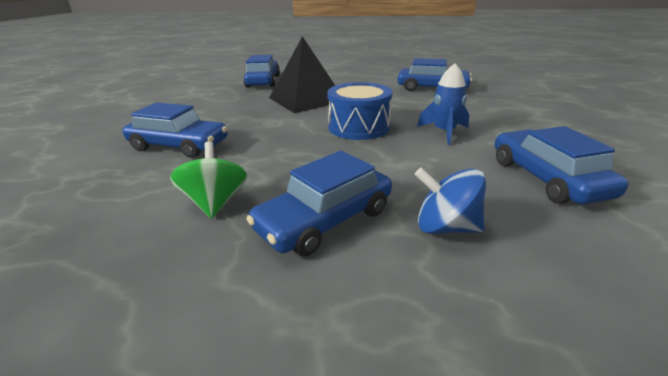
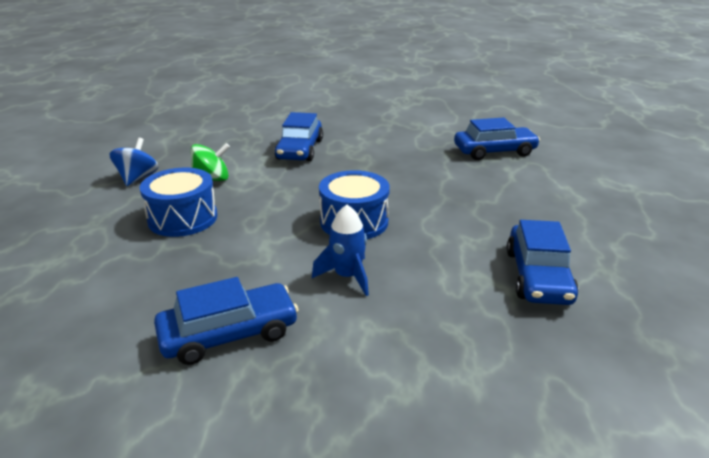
camera: 80 degrees right, 0 degrees up
blue car [246,151,392,256] -> blue drum [140,168,217,237]
black pyramid [269,36,335,113] -> none
blue spinning top [415,168,486,234] -> blue spinning top moved to [109,138,159,186]

